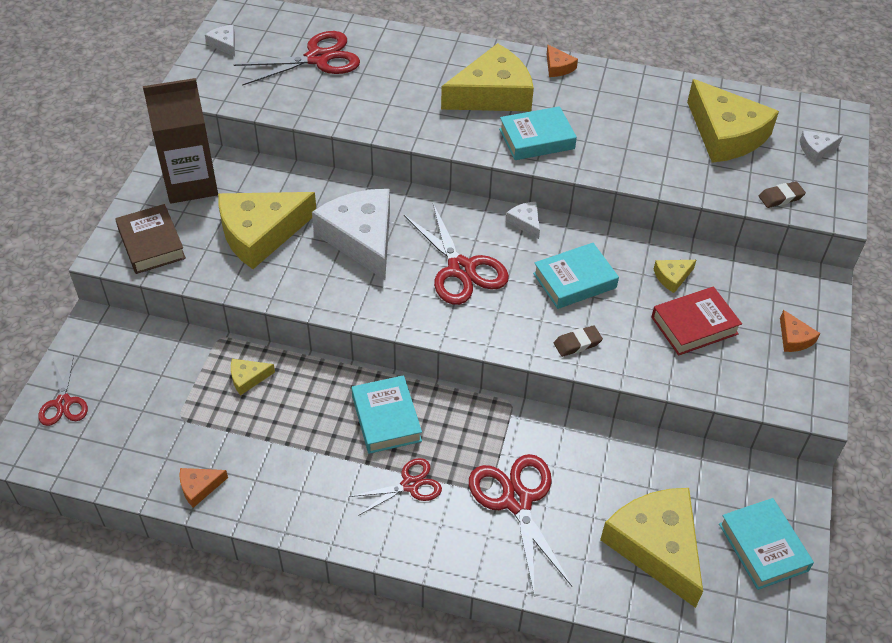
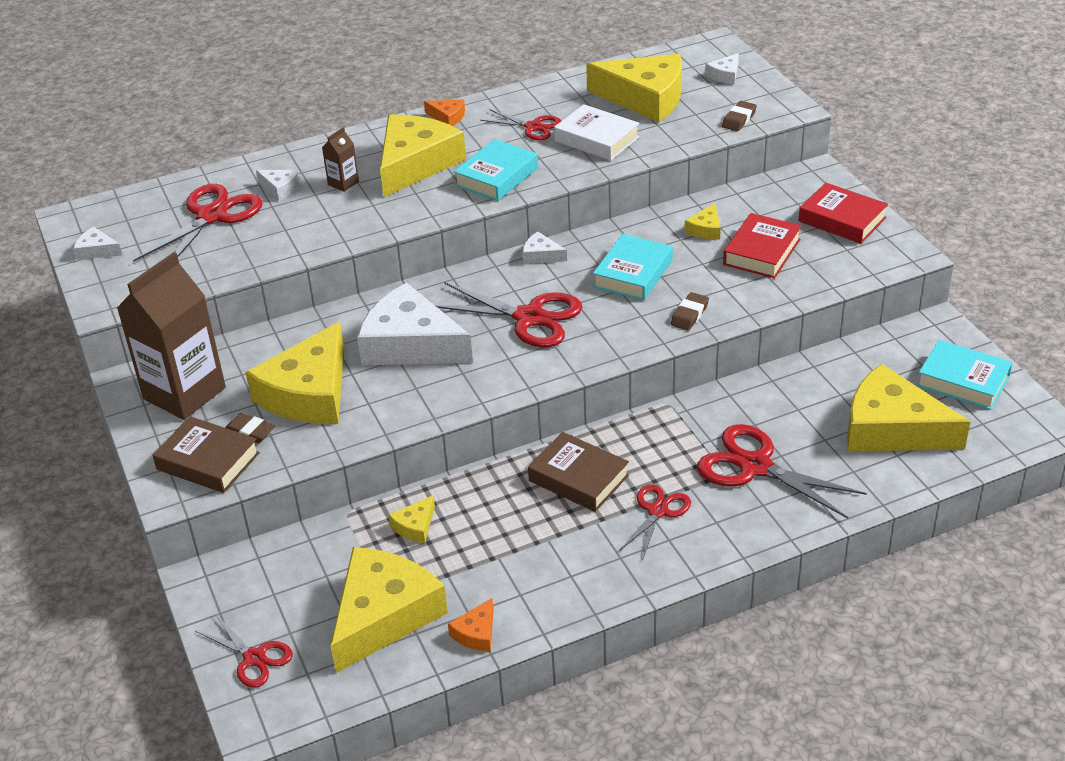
camera: 35 degrees left, 10 degrees down
turquoise book [352,375,422,454] -> brown book [528,432,629,512]
orange cheese [780,310,820,352] -> red book [799,183,888,244]
none -> brown eraser [225,413,275,443]
none -> white cheese [256,170,300,200]
none -> brown carton [322,127,359,192]
none -> yellow cheese [331,547,448,673]
none -> red scissors [480,109,561,140]
none -> white book [554,104,640,161]

